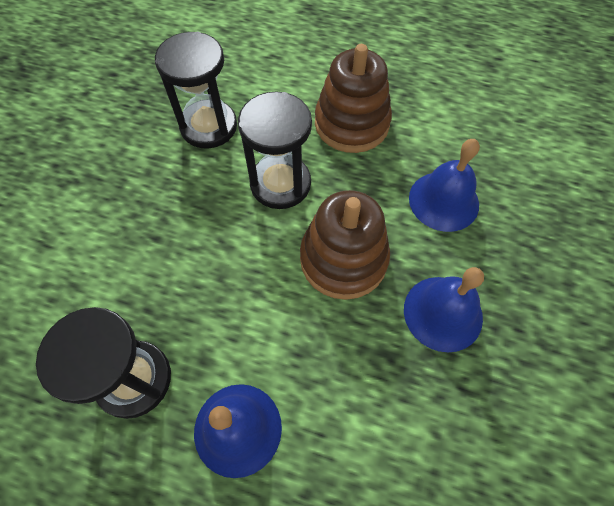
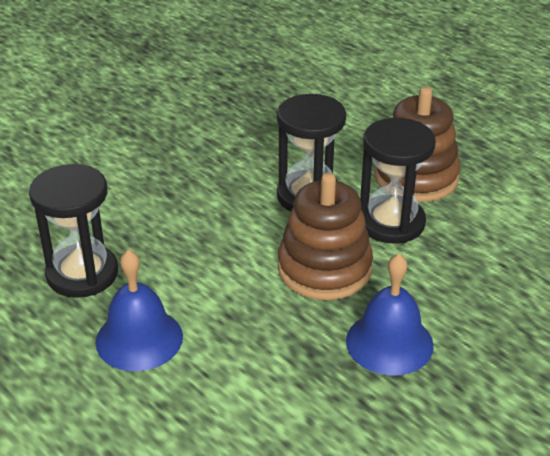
camera: 30 degrees right, 25 degrees down
black hourglass [155,32,237,149] -> black hourglass moved to [360,118,436,244]
blue bell [409,139,480,232] -> none

